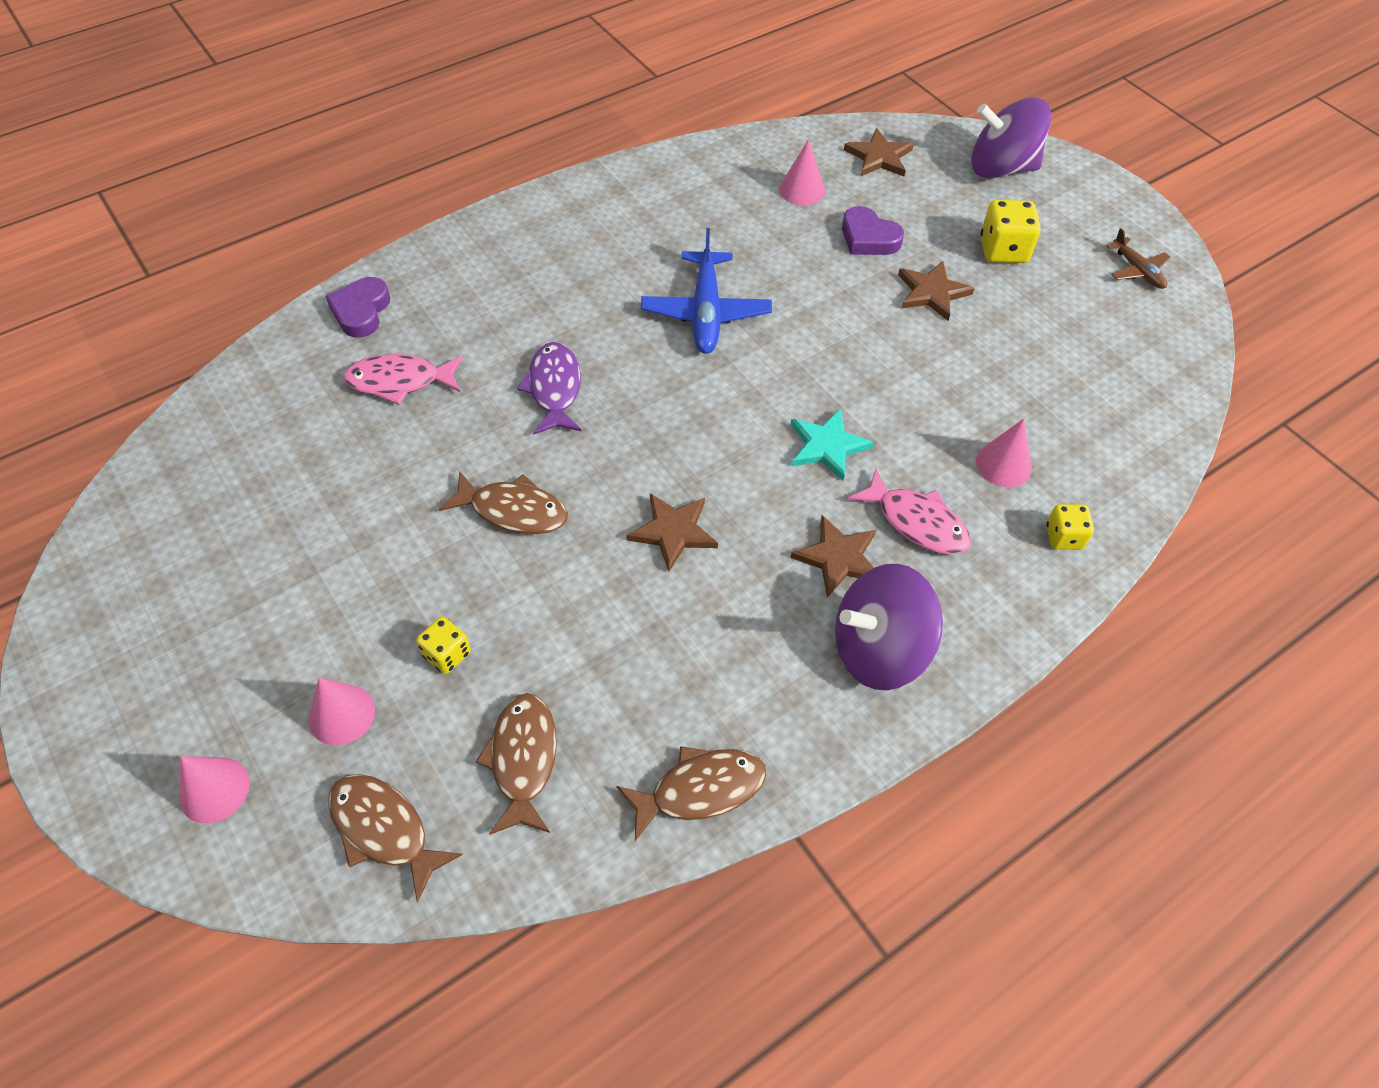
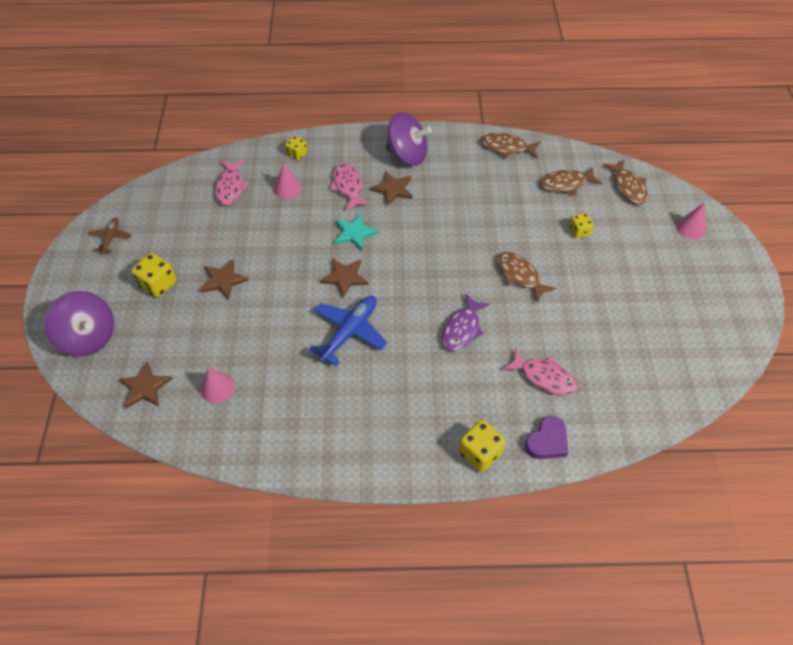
camera: 145 degrees left, 0 degrees up
pink cone [308,677,375,746] -> none
brown fish [476,693,557,834] -> brown fish turned 45 degrees clockwise [540,167,602,195]
brown star [626,493,718,572] -> brown star moved to [320,259,368,297]
purple heart [842,206,904,255] -> none
none -> pink fish [215,160,250,205]
none -> yellow dice [459,420,506,472]

